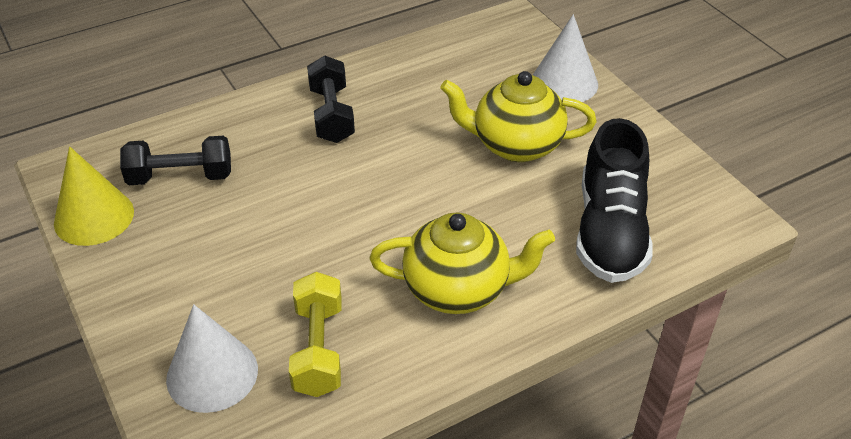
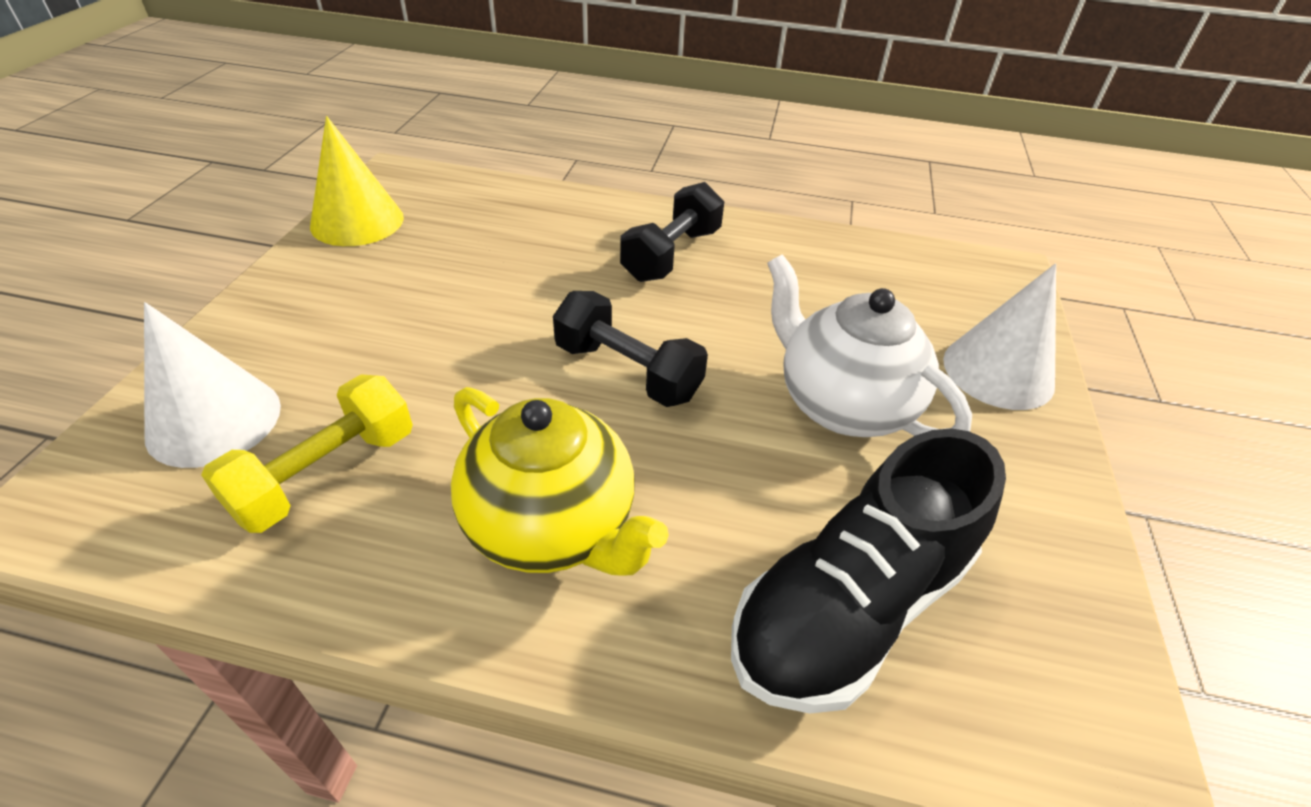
camera: 40 degrees right, 0 degrees up
black dumbbell [120,136,231,185] -> black dumbbell moved to [553,291,708,407]
yellow teapot [440,71,596,162] -> white teapot [767,254,972,437]

